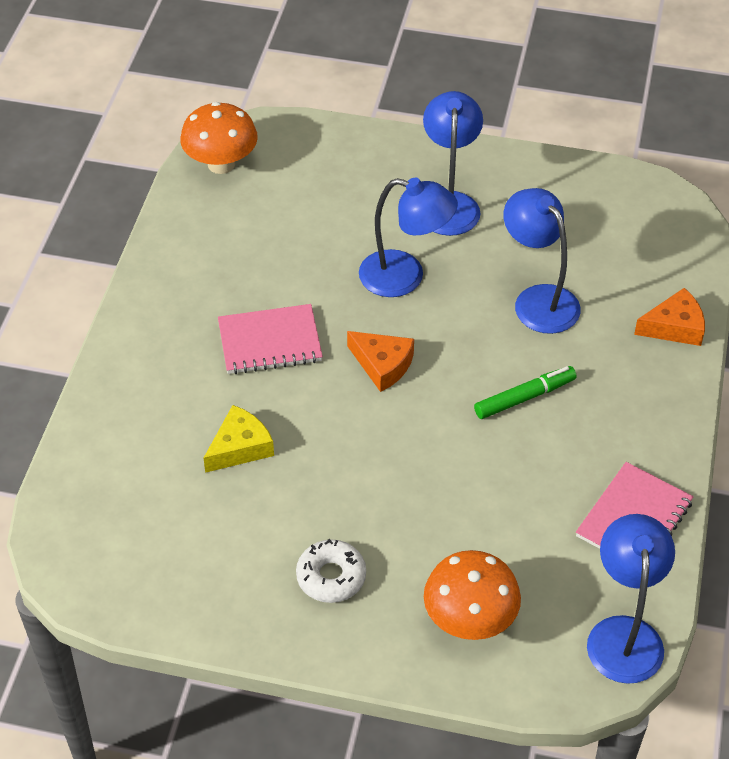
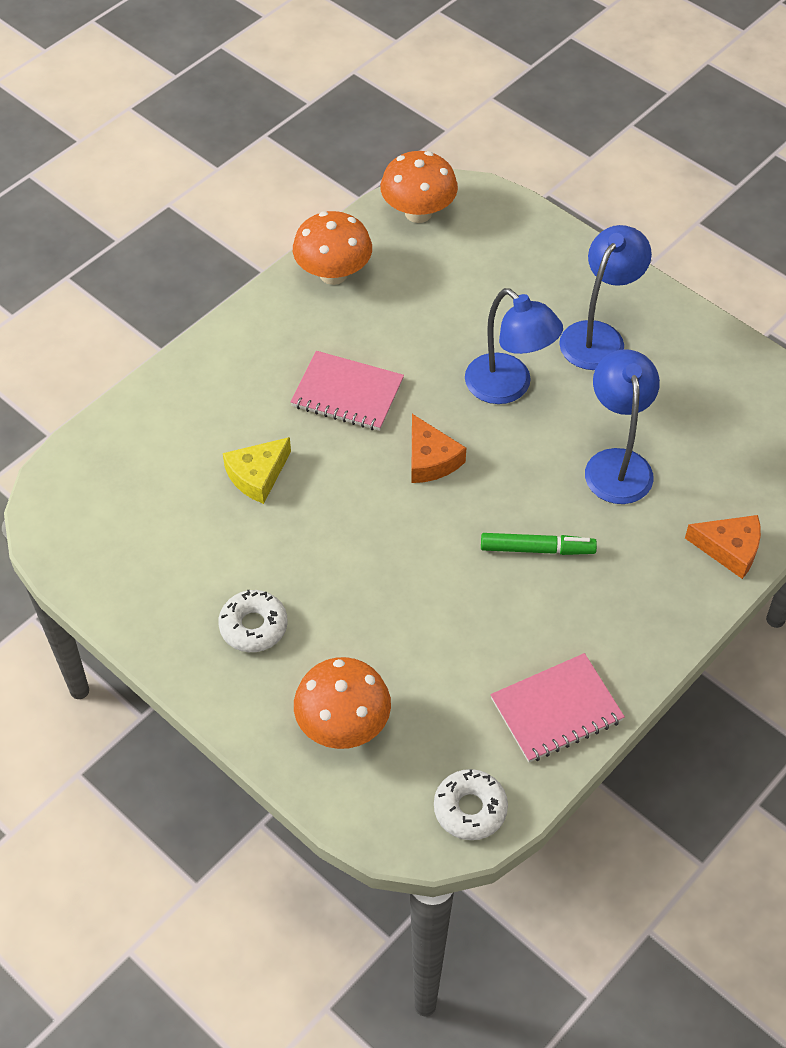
camera: 30 degrees right, 5 degrees up
yellow cheese [204,405,274,473] -> yellow cheese turned 150 degrees clockwise [223,437,291,504]
blue lamp [587,514,675,684] -> white donut [434,769,508,840]
none -> orange mushroom [293,211,372,285]

